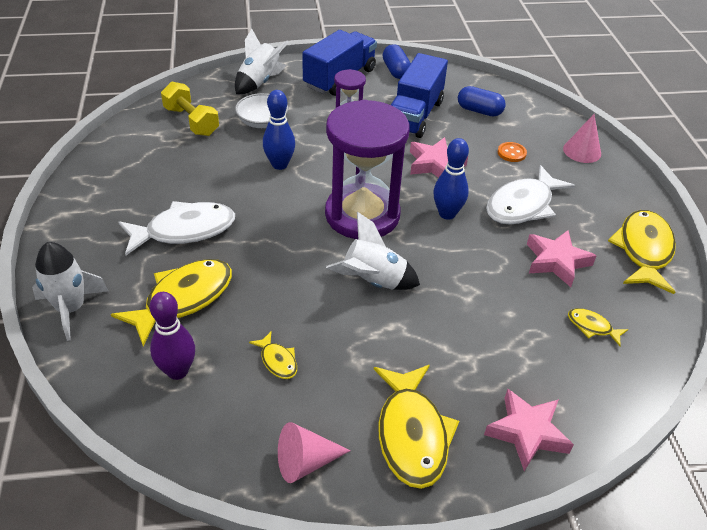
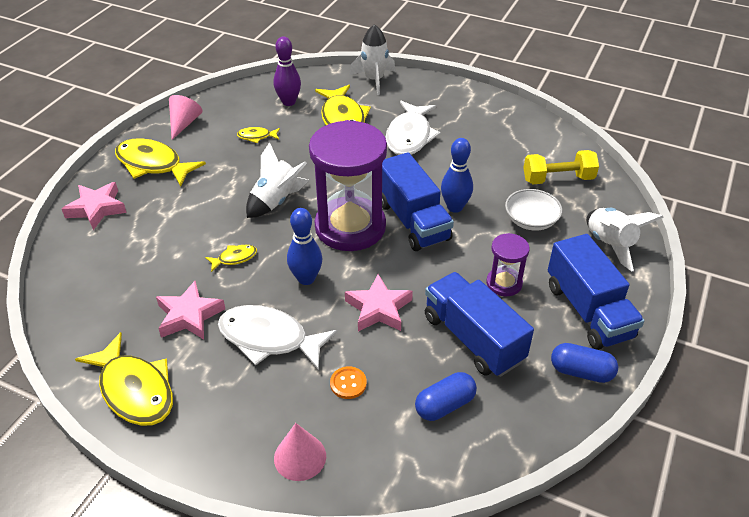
camera: 125 degrees right, 0 degrees up
white fish [486,165,575,225] -> white fish turned 60 degrees counterclockwise [218,305,338,370]
yellow fish [568,308,628,346] -> yellow fish moved to [205,245,257,272]
none -> blue truck [382,152,454,251]

